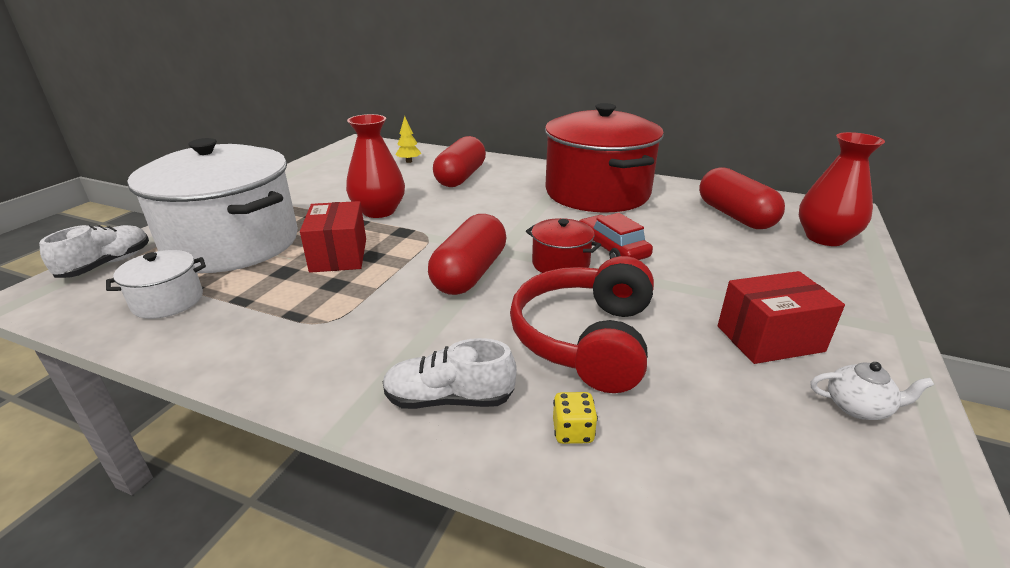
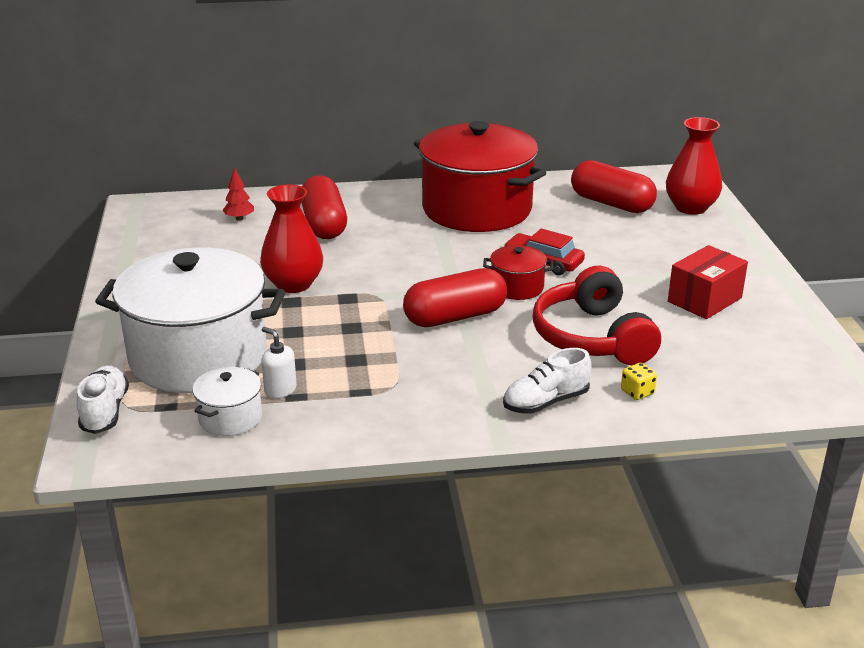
camera: 30 degrees left, 0 degrees up
red box [300,201,366,273] -> none
yellow tree [395,116,421,163] -> red tree [222,167,254,220]
red capsule [428,214,506,295] -> red capsule turned 75 degrees clockwise [403,268,507,327]
white teapot [810,362,934,420] -> none
none -> white soap dispenser [261,327,297,398]

